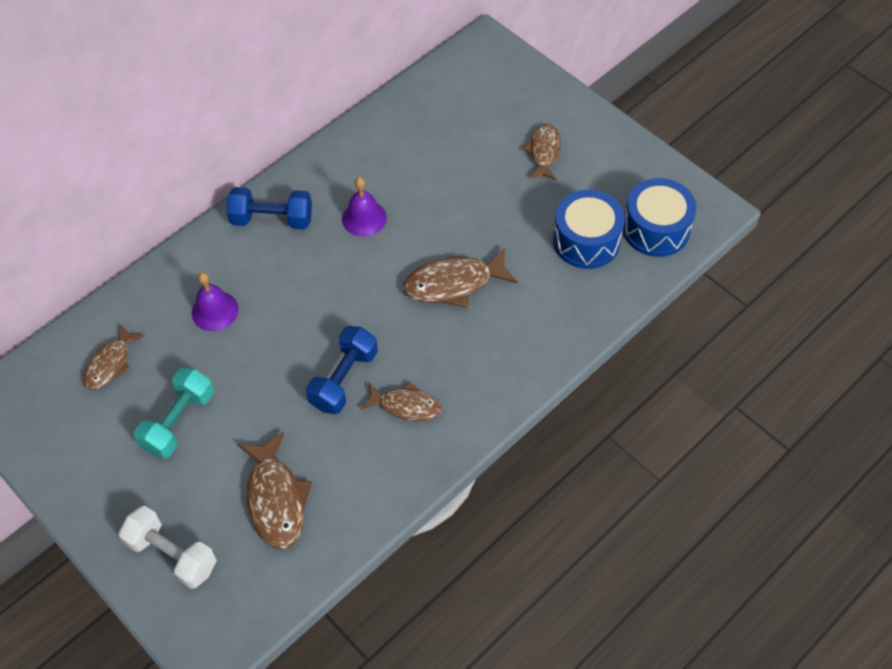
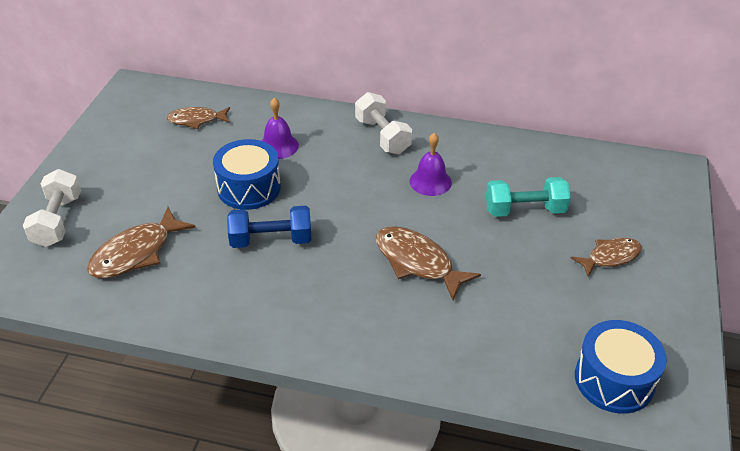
camera: 55 degrees right, 15 degrees down
turquoise dumbbell [133,367,214,458] -> turquoise dumbbell moved to [486,177,571,217]
blue dumbbell [227,187,312,229] -> white dumbbell [355,92,412,154]
brown fish [361,382,442,421] -> none
blue drum [553,190,625,269] -> blue drum moved to [213,139,281,210]

